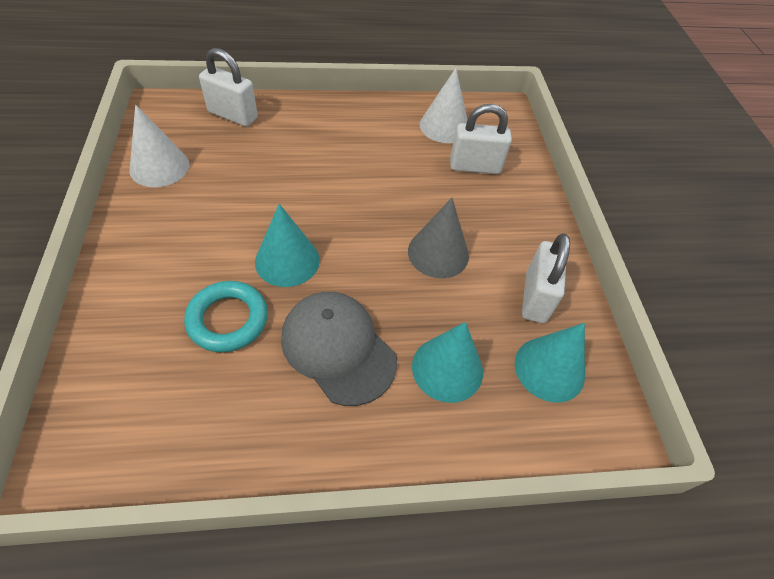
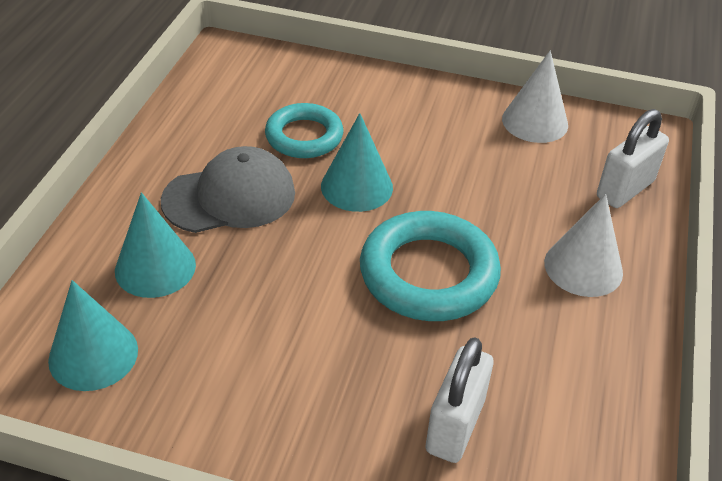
camera: 115 degrees right, 10 degrees down
grey cone [408,198,469,278] -> none
white cone [420,68,467,143] -> white cone moved to [544,194,623,297]
white padlock [522,233,570,323] -> none
none -> turquoise ring [360,211,501,321]

